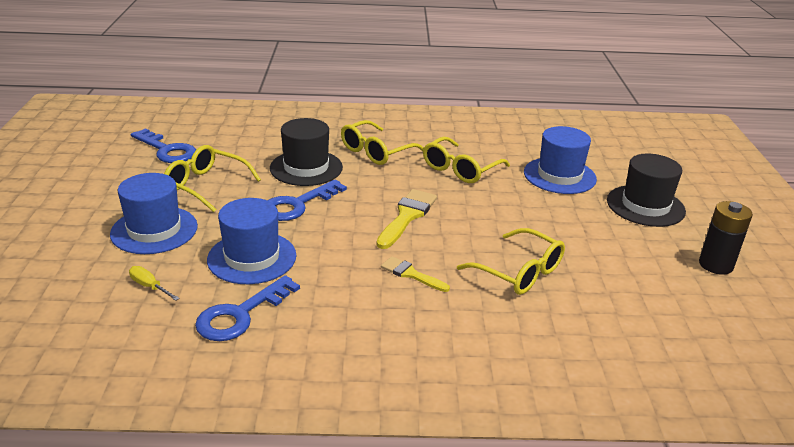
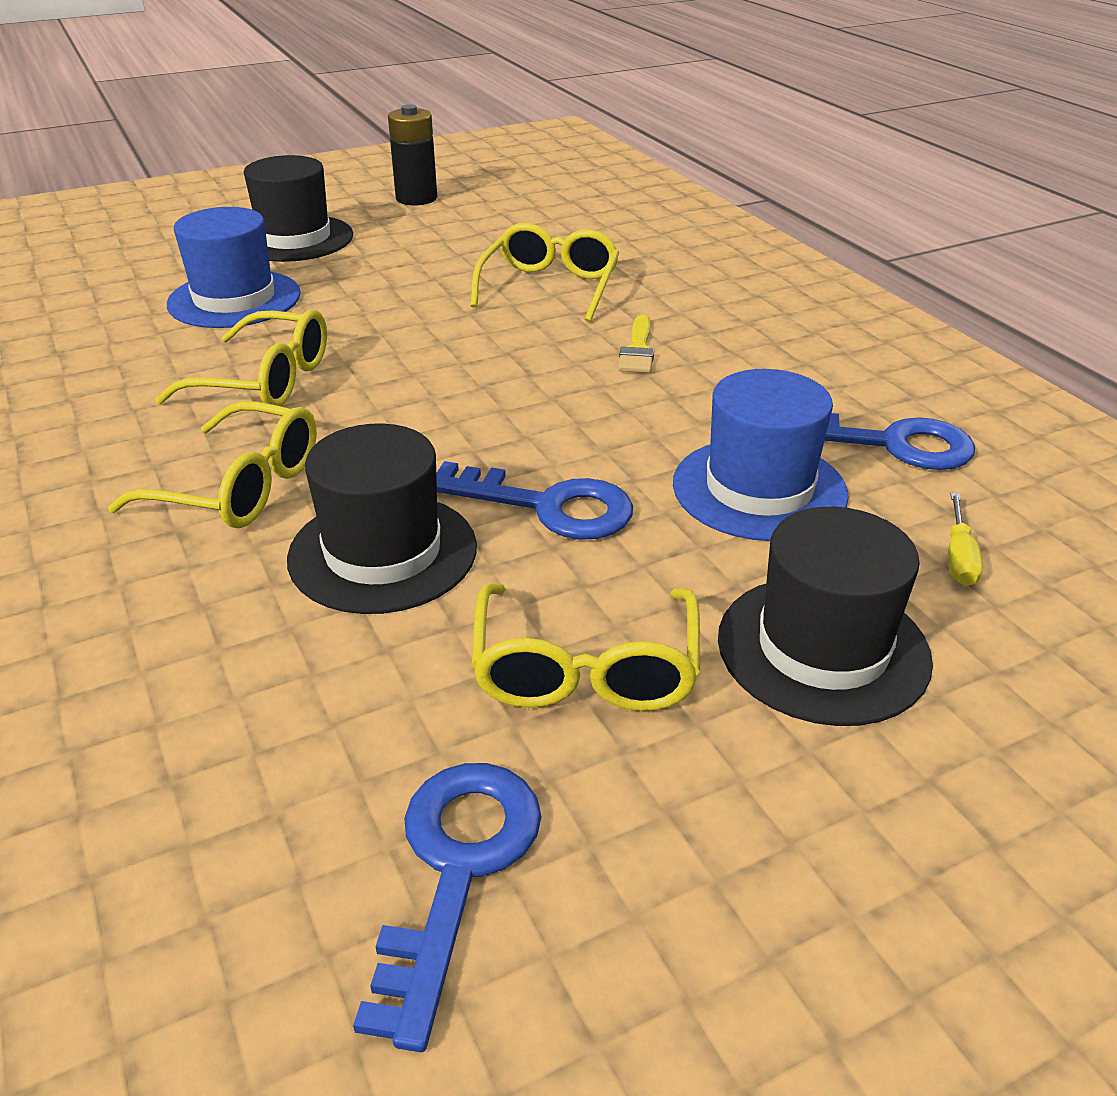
camera: 115 degrees left, 5 degrees up
blue hat [110,173,198,254] -> black hat [718,507,933,726]
yellow brush [376,189,437,249] -> none

